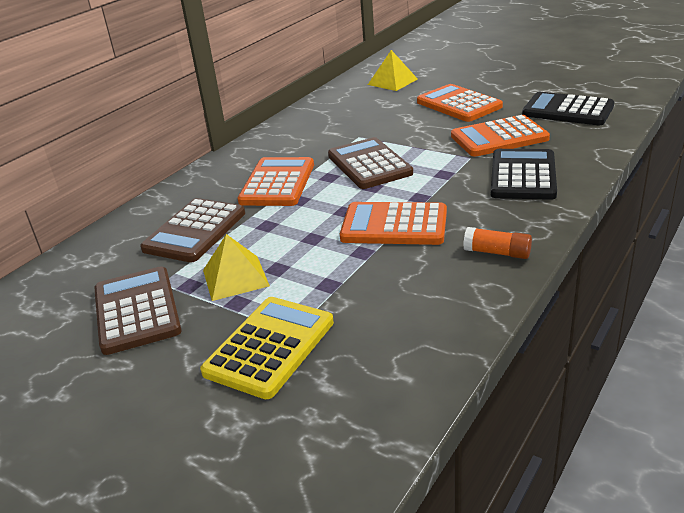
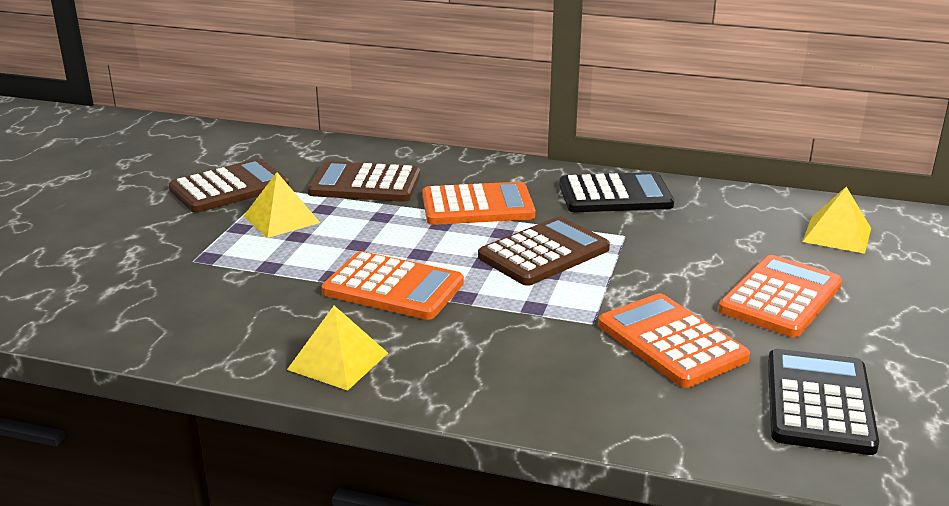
camera: 70 degrees right, 5 degrees down
yellow calculator [200,297,334,399] -> none
orange calculator [340,202,447,245] -> orange calculator turned 120 degrees clockwise [321,251,464,320]
orange glue stick [463,227,532,259] -> yellow pyramid [287,306,388,391]
black calculator [491,149,557,200] -> black calculator moved to [559,172,674,212]

